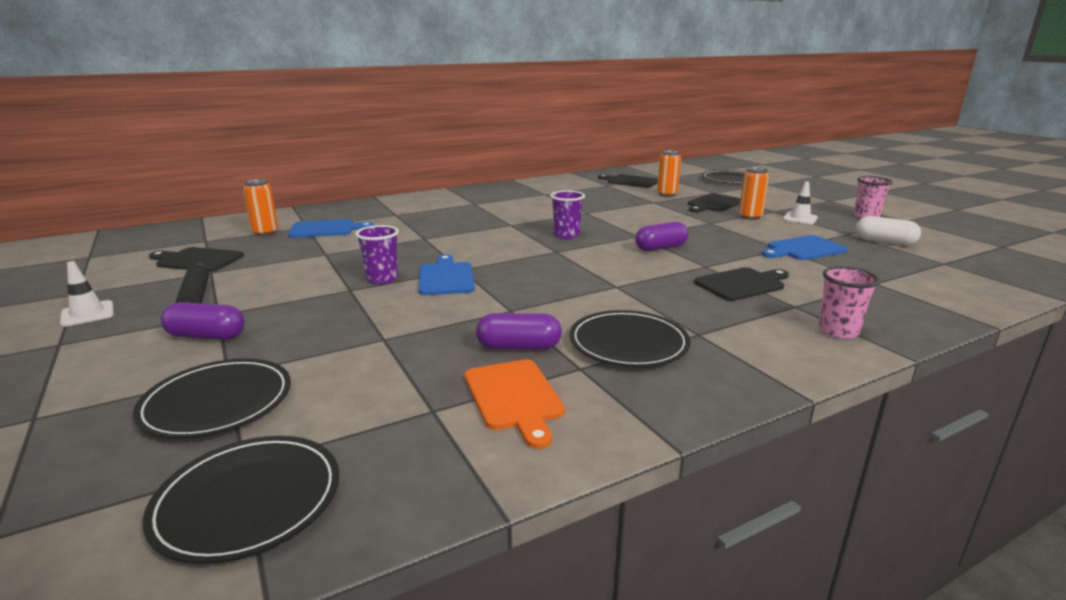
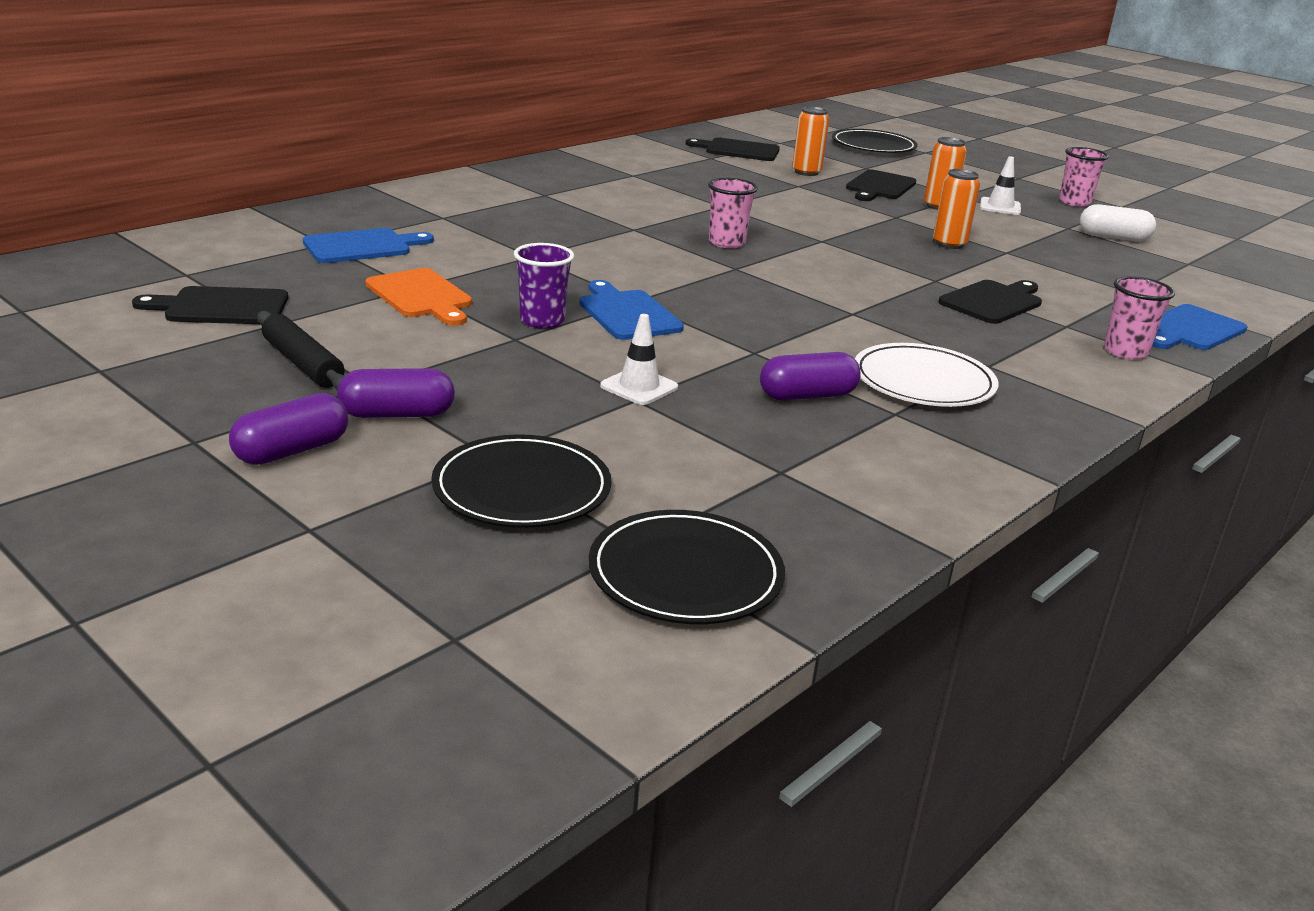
camera: 20 degrees left, 5 degrees up
white traffic cone [60,261,114,327] -> white traffic cone moved to [600,314,678,405]
orange can [243,179,278,236] -> orange can moved to [933,169,980,249]
orange cutting board [465,359,565,449] -> orange cutting board moved to [365,268,472,326]
purple cup [550,190,585,239] -> pink cup [708,178,758,248]
black plate [569,310,690,367] -> white plate [855,343,998,407]
purple capsule [635,222,689,251] -> purple capsule moved to [229,393,348,465]
blue cutting board [762,235,847,260] -> blue cutting board moved to [1152,304,1247,350]

